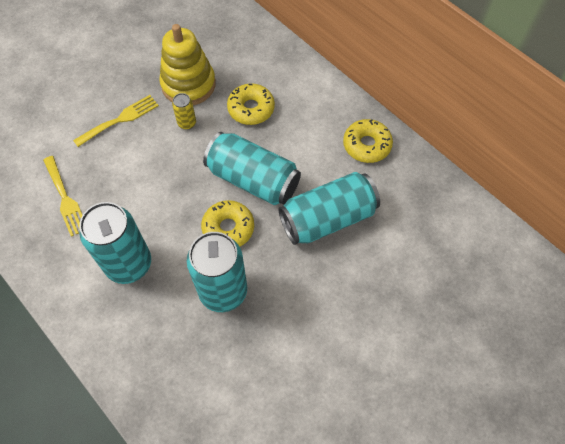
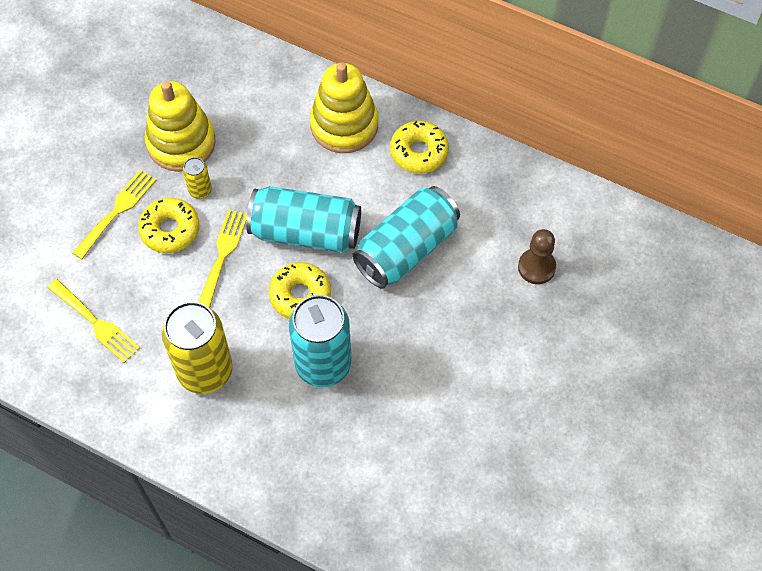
camera: 20 degrees left, 0 degrees up
turquoise can [79,202,151,284] -> yellow can [161,302,233,394]
yellow donut [227,83,275,125] -> yellow donut moved to [138,198,199,253]
none -> yellow fork [199,209,247,308]
none -> yellow stacking toy [310,62,378,153]
none -> brown pawn [518,229,556,284]

